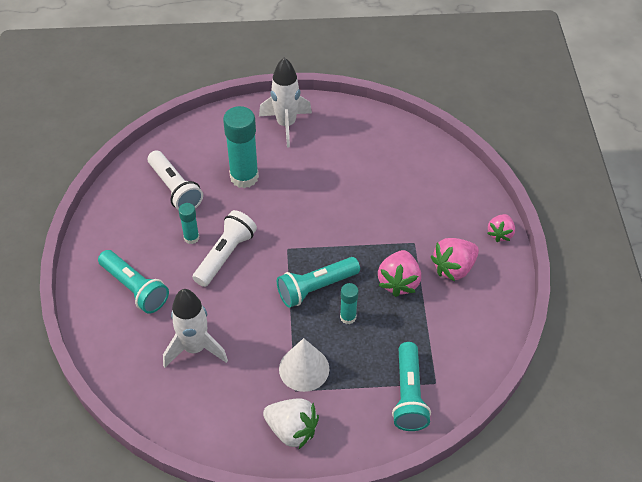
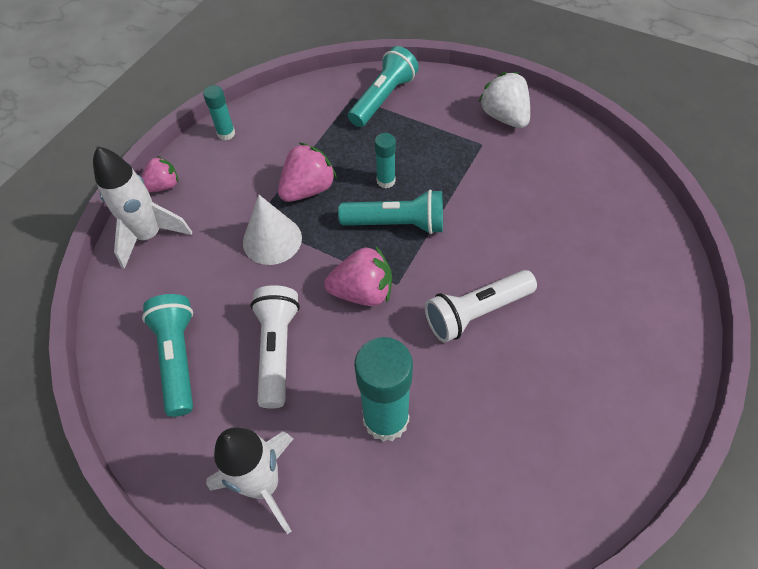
camera: 145 degrees left, 5 degrees up
turquoise flashlight [98,250,169,314] -> turquoise flashlight moved to [142,294,193,417]
white flashlight [148,150,203,210] -> white flashlight moved to [250,285,300,408]
white rocket [163,289,228,368] -> white rocket moved to [93,146,192,269]
turquoise glue stick [178,203,199,244] -> turquoise glue stick moved to [203,85,235,140]
white cone [279,338,329,392] -> white cone moved to [243,195,302,265]
pink strawberry [431,238,479,282] -> pink strawberry moved to [324,246,392,306]

